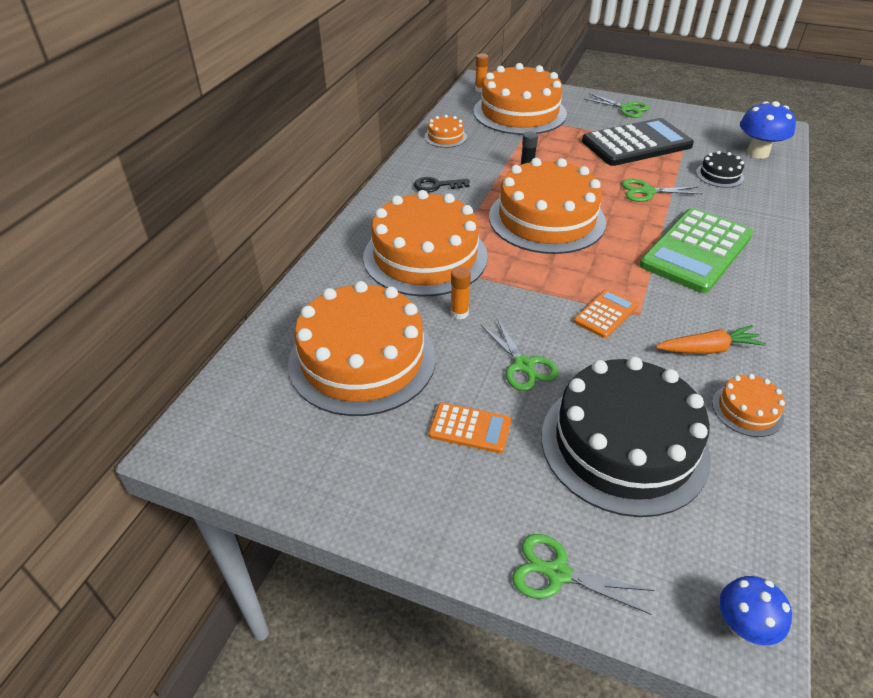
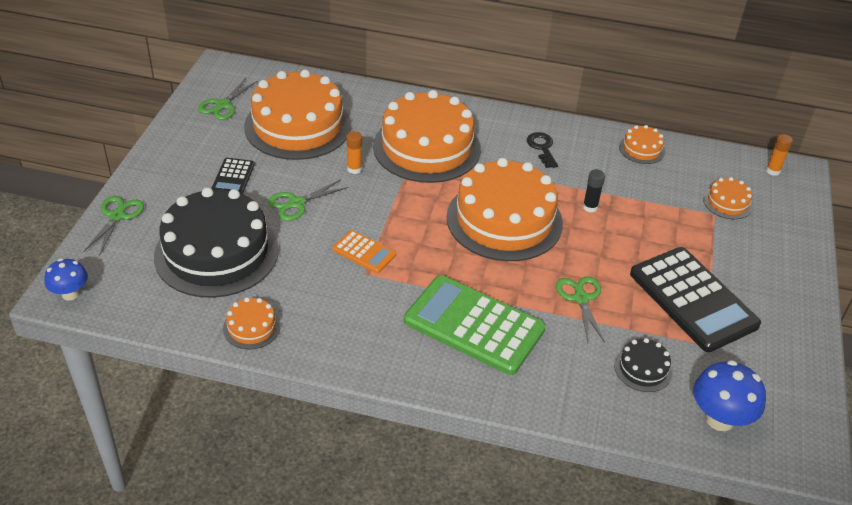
camera: 80 degrees right, 0 degrees up
orange calculator [428,403,511,453] -> black calculator [211,158,255,194]
orange cake [473,63,567,135] -> orange cake [703,177,753,219], size x0.43
green scissors [585,93,649,118] -> green scissors moved to [198,78,257,120]
orange carrot [656,325,766,354] -> none

